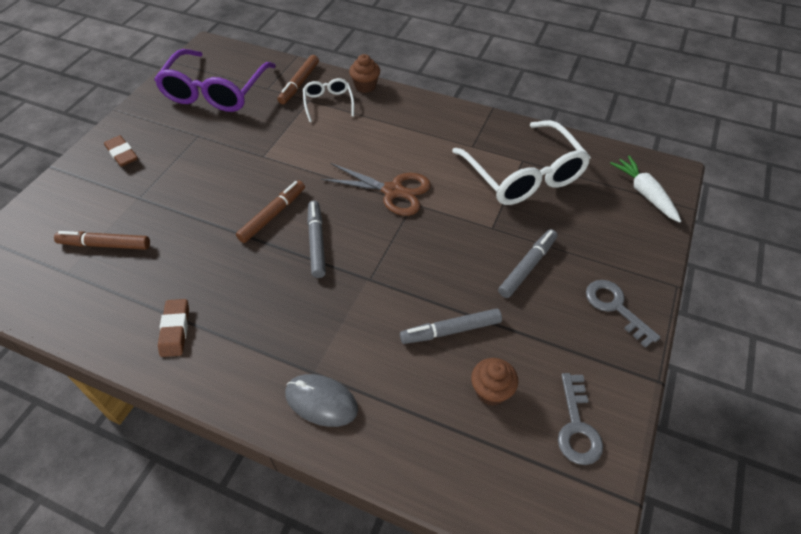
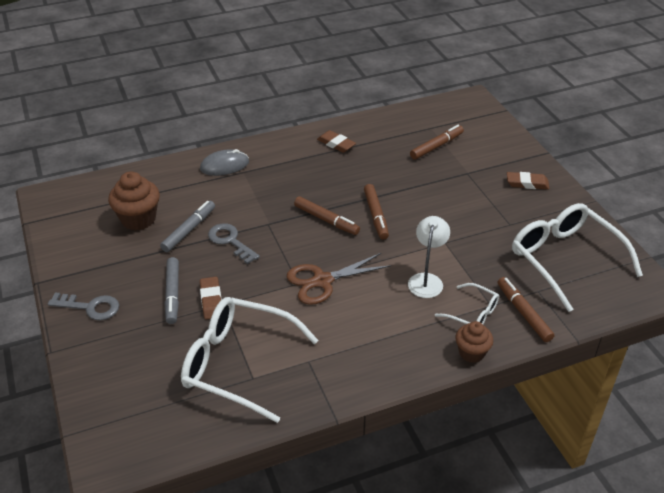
camera: 135 degrees right, 10 degrees down
purple glasses [154,49,276,112] -> white glasses [512,203,643,312]
grey marker [307,201,326,278] -> brown marker [294,196,360,235]
brown cupcake [471,358,518,406] -> brown cupcake [108,171,160,230], size x1.57
grey key [558,373,603,465] -> grey key moved to [208,223,260,264]
white carrot [610,156,681,223] -> none
none -> brown eraser [200,277,222,320]
none -> white lamp [408,216,450,298]

